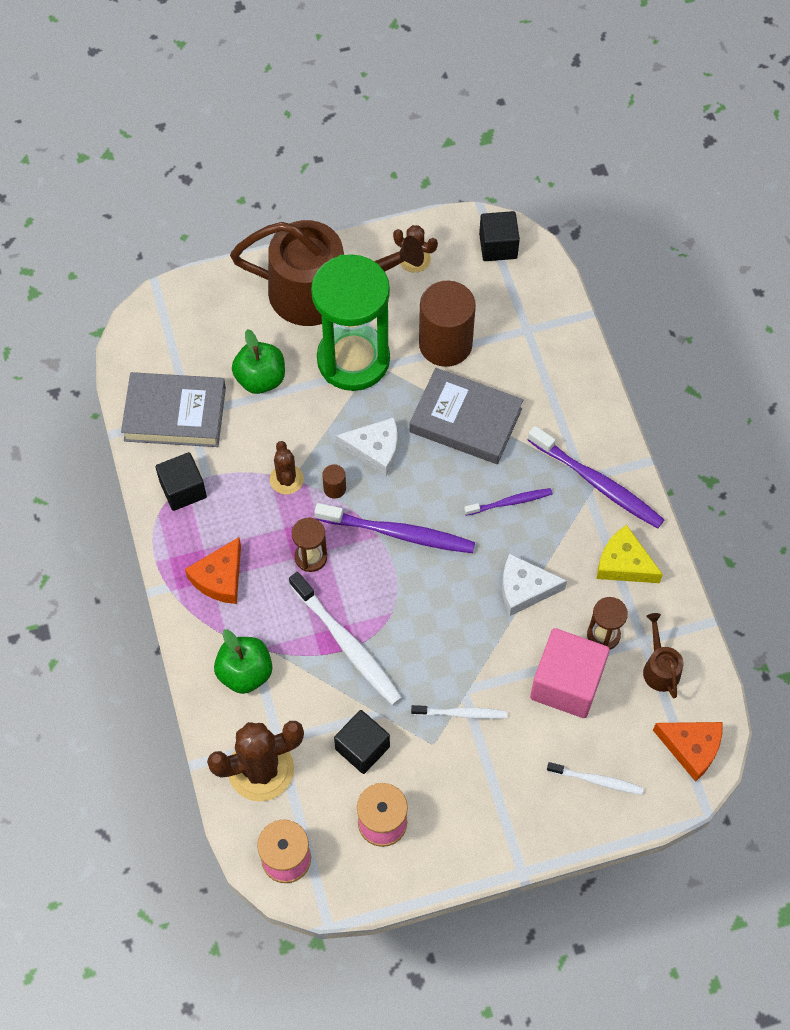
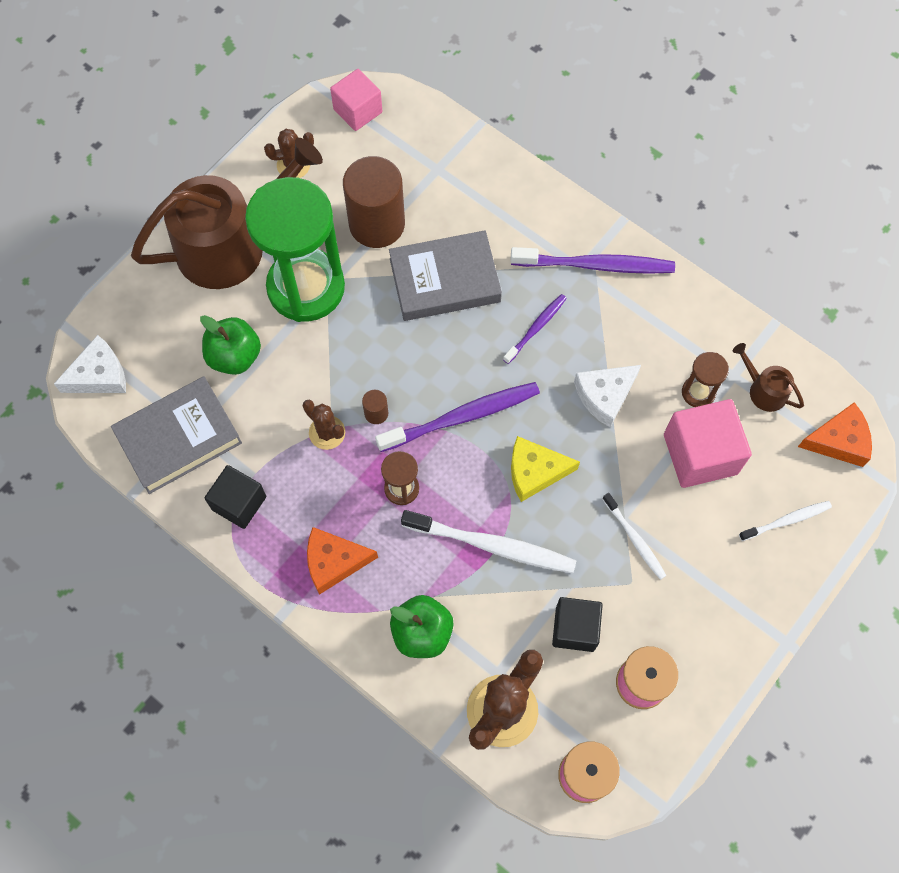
camera: 35 degrees left, 5 degrees up
orange cheese [185,537,241,604] -> orange cheese turned 90 degrees clockwise [307,527,378,595]
white cheese [336,417,397,476] -> white cheese moved to [54,335,126,393]
white toothbrush [411,705,507,719] -> white toothbrush turned 90 degrees clockwise [603,493,667,580]
black cube [479,211,520,261] -> pink cube [330,69,382,131]
yellow cheese [597,525,663,583] -> yellow cheese moved to [511,436,580,502]

